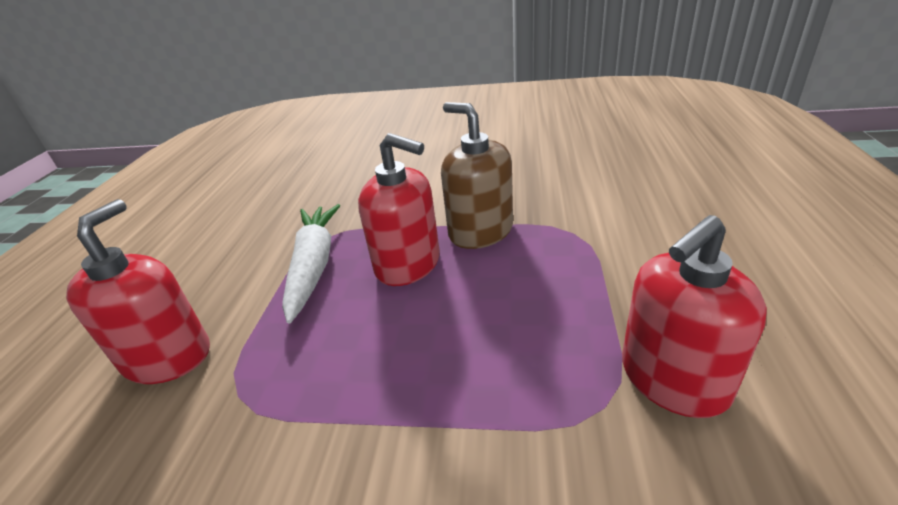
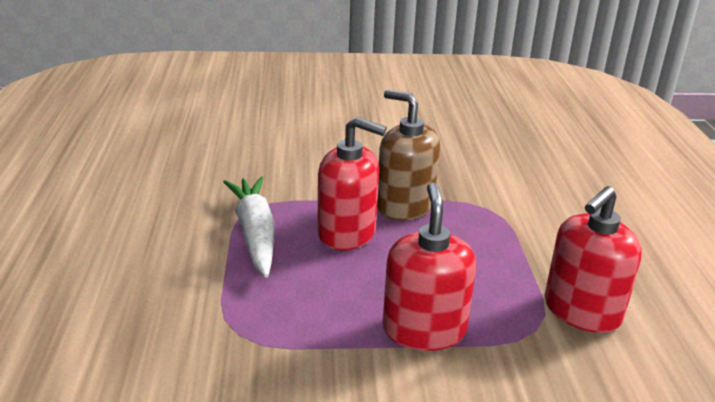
camera: 15 degrees left, 5 degrees down
red soap dispenser [66,199,210,384] -> red soap dispenser moved to [382,183,476,351]

